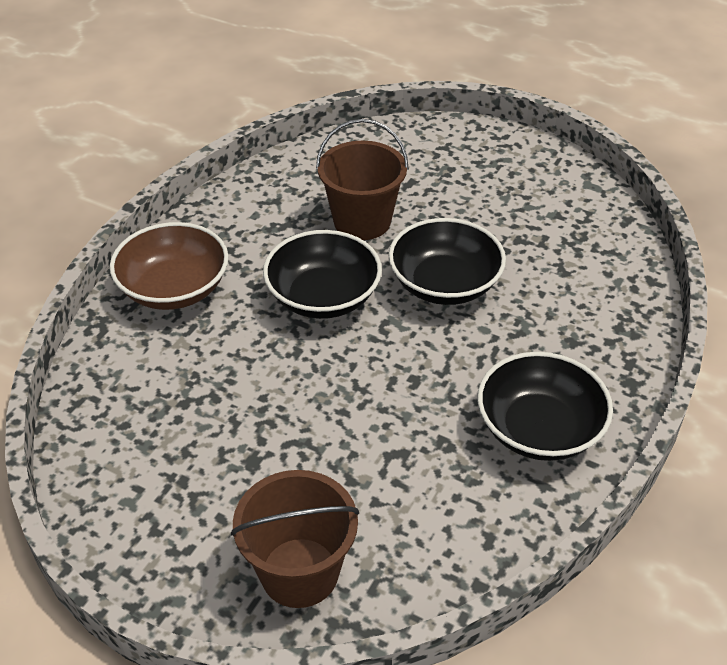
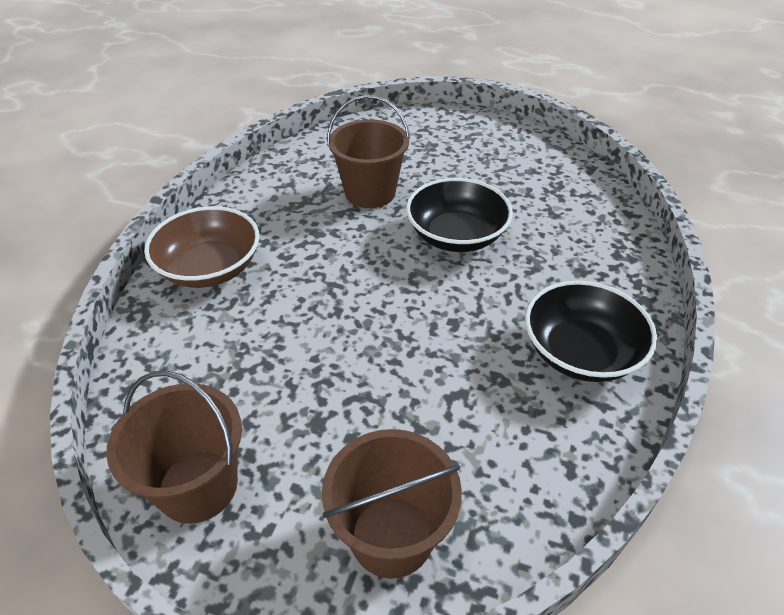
camera: 10 degrees left, 0 degrees up
black bowl [263,230,382,319] -> none
none -> brown bucket [106,371,242,524]

